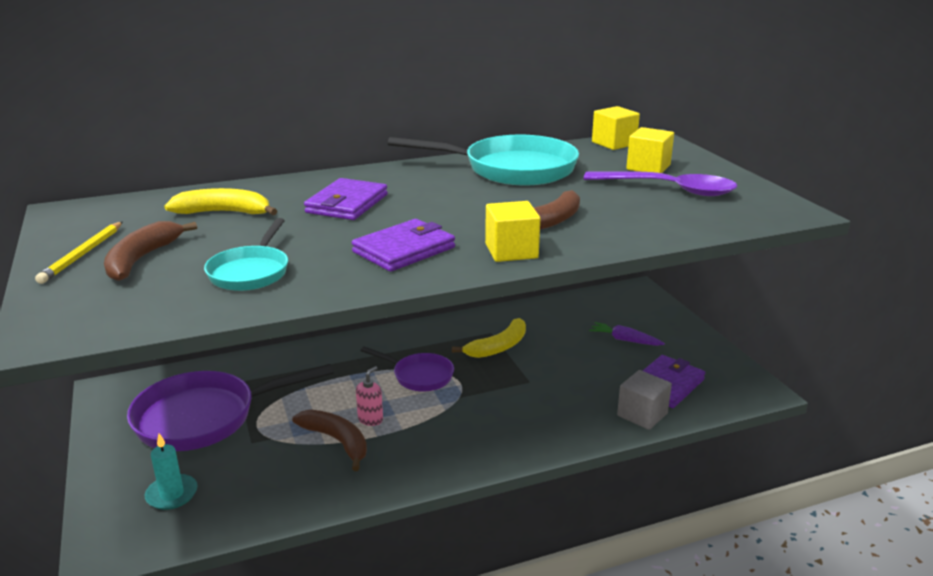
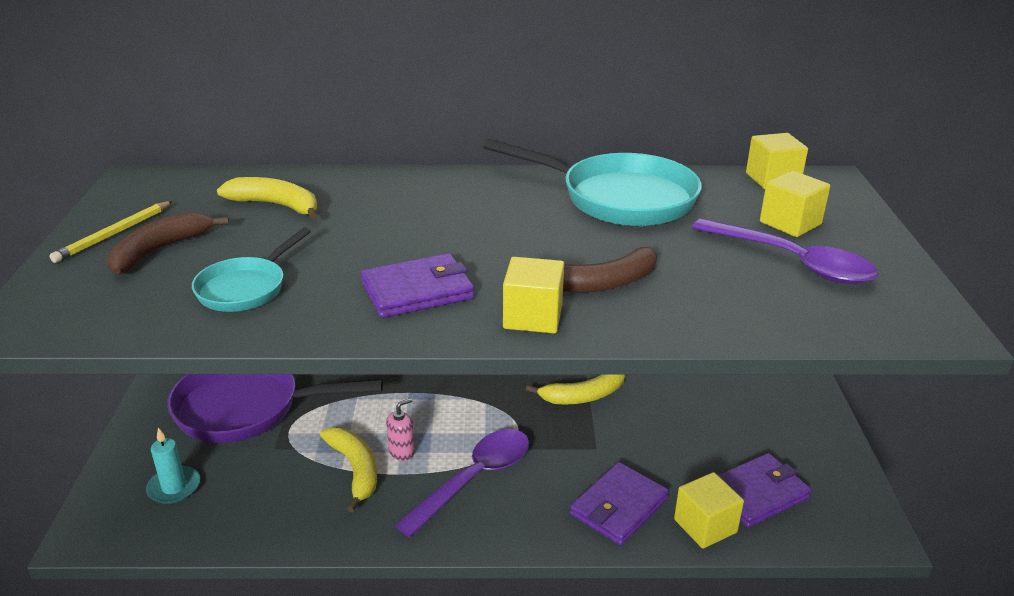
camera: 20 degrees right, 5 degrees up
brown banana [292,409,367,471] -> yellow banana [320,428,377,512]
purple wallet [304,178,388,220] -> purple wallet moved to [570,462,669,545]
purple pan [360,347,454,391] -> none
purple carrot [589,322,665,346] -> none
grey cube [617,370,672,430] -> yellow cube [674,472,744,549]
none -> purple spoon [395,429,529,537]

